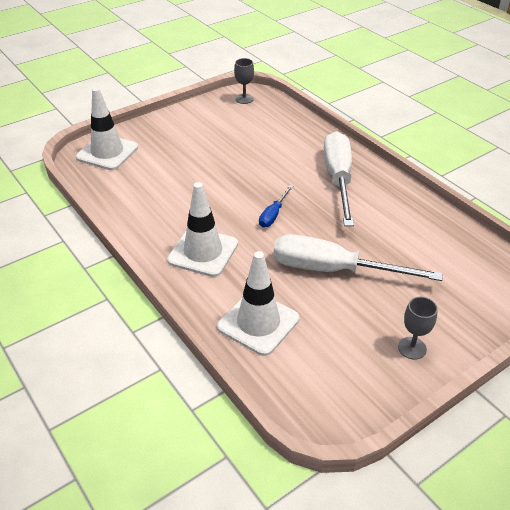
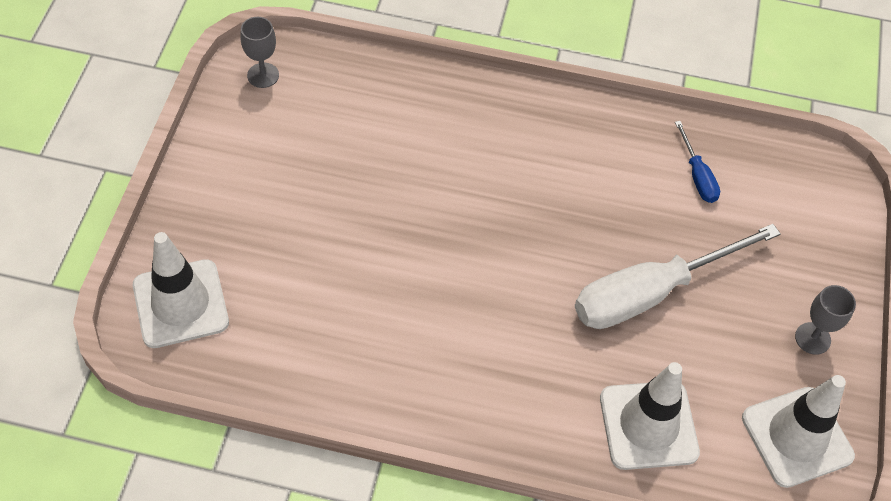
camera: 45 degrees left, 15 degrees up
white traffic cone [167,182,238,277] -> white traffic cone moved to [742,375,855,488]
blue screwdriver [259,185,293,228] -> blue screwdriver moved to [675,121,720,203]
white screwdriver [324,131,354,226] -> none

